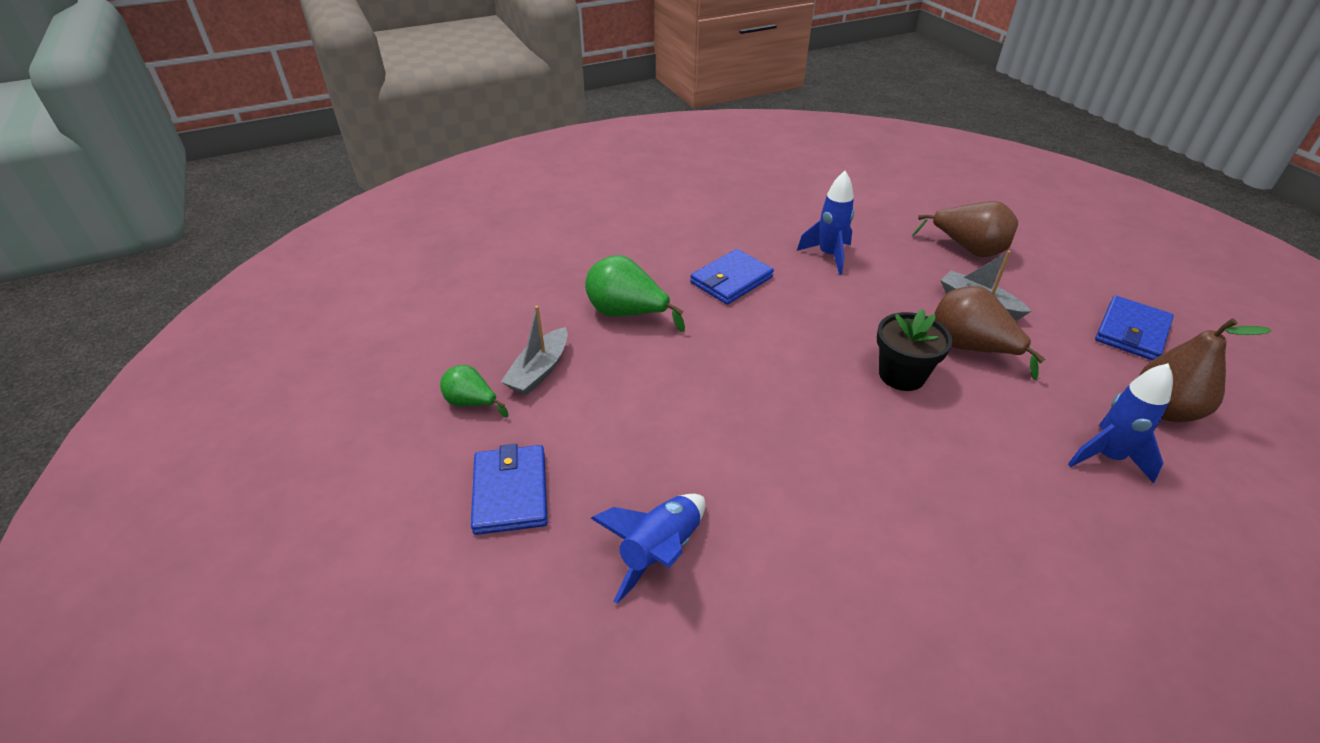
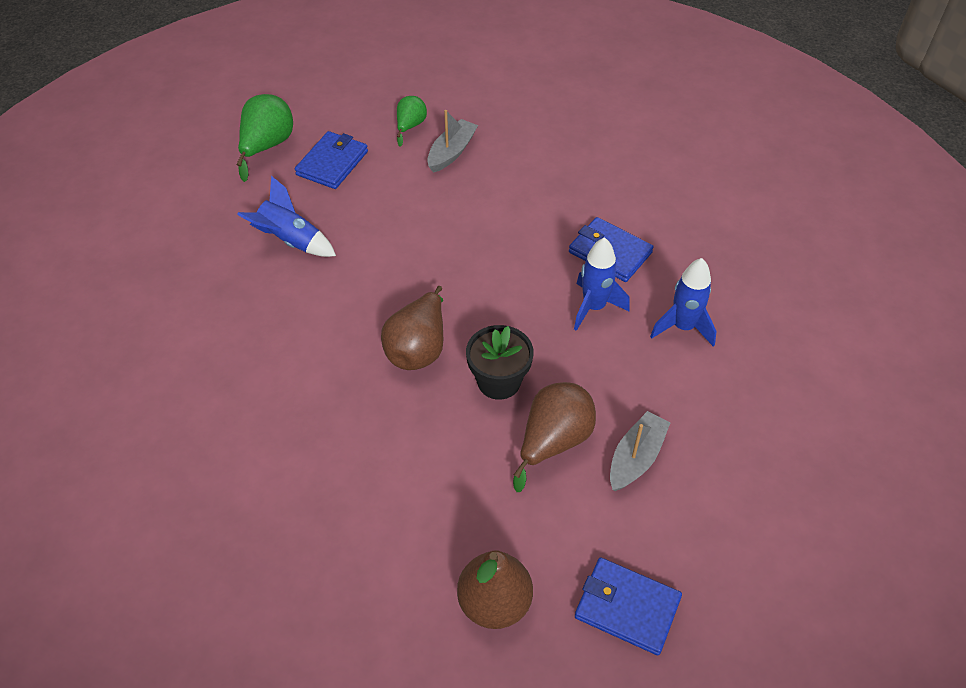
camera: 80 degrees right, 10 degrees up
blue wallet [471,444,548,535] -> blue wallet turned 45 degrees counterclockwise [295,131,368,189]
grey boat [501,306,568,395] -> grey boat turned 105 degrees clockwise [427,110,478,173]
green pear [585,255,685,332] -> green pear moved to [236,94,293,182]
brown pear [912,201,1018,257] -> brown pear moved to [381,286,443,370]
blue rocket [1068,363,1173,484] -> blue rocket moved to [574,237,630,331]

